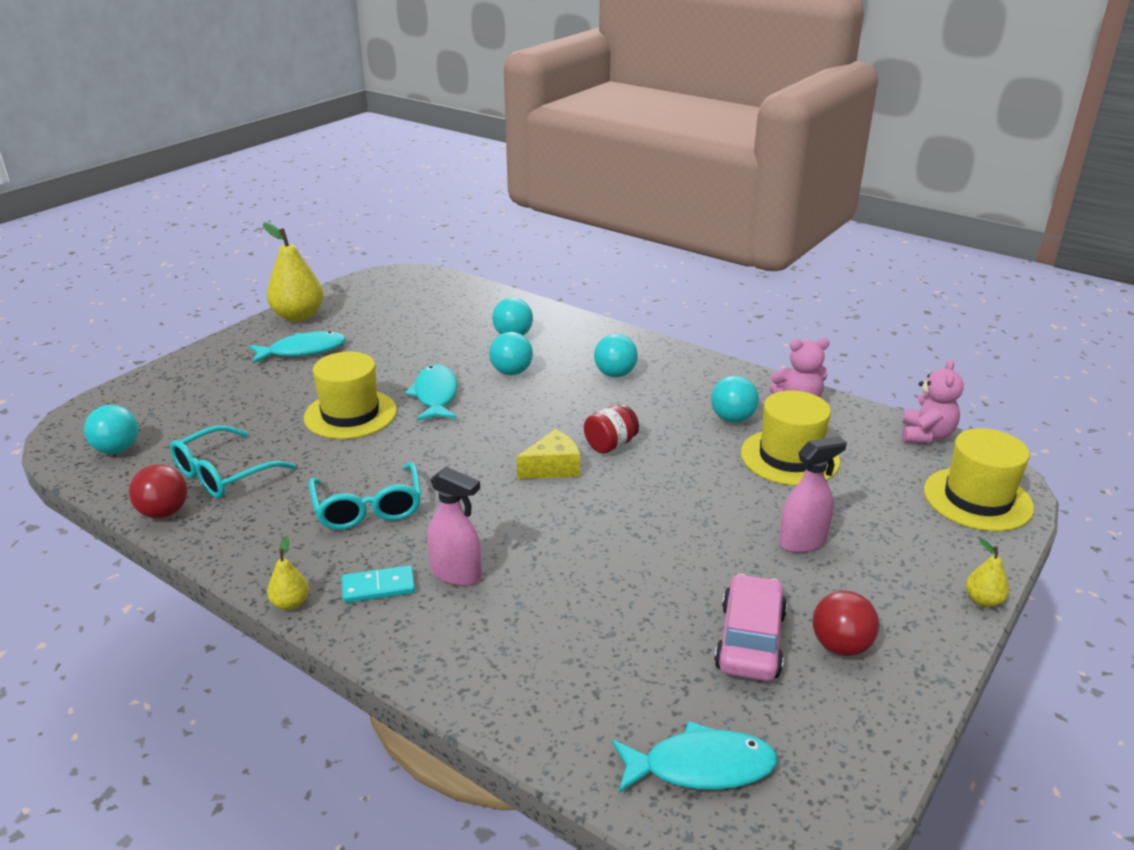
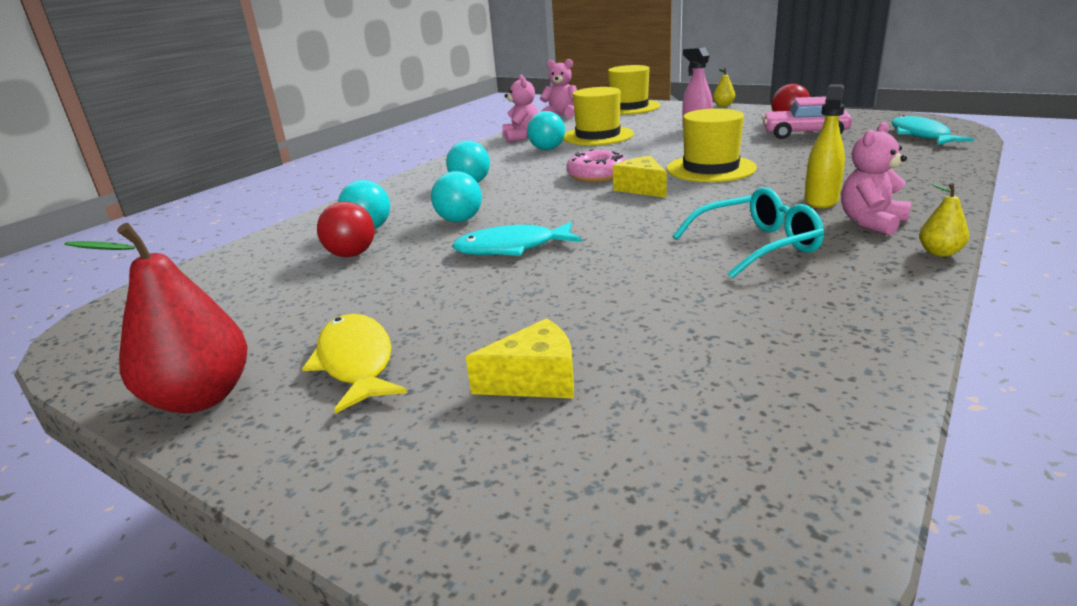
camera: 90 degrees left, 5 degrees down
turquoise ball [84,405,138,454] -> none
red ball [129,464,187,518] -> red ball moved to [317,201,375,257]
turquoise glasses [170,425,296,498] -> none
turquoise fish [249,331,346,363] -> yellow fish [302,314,407,414]
yellow pear [263,222,324,322] -> red pear [64,223,248,413]
yellow hat [304,352,397,439] -> yellow hat moved to [667,108,757,182]
turquoise domino [342,566,415,603] -> pink teddy bear [841,122,911,235]
pink spray bottle [427,467,481,586] -> yellow spray bottle [804,84,845,208]
red jar [584,404,639,453] -> pink donut [566,149,626,182]
none -> yellow cheese [466,318,574,398]

